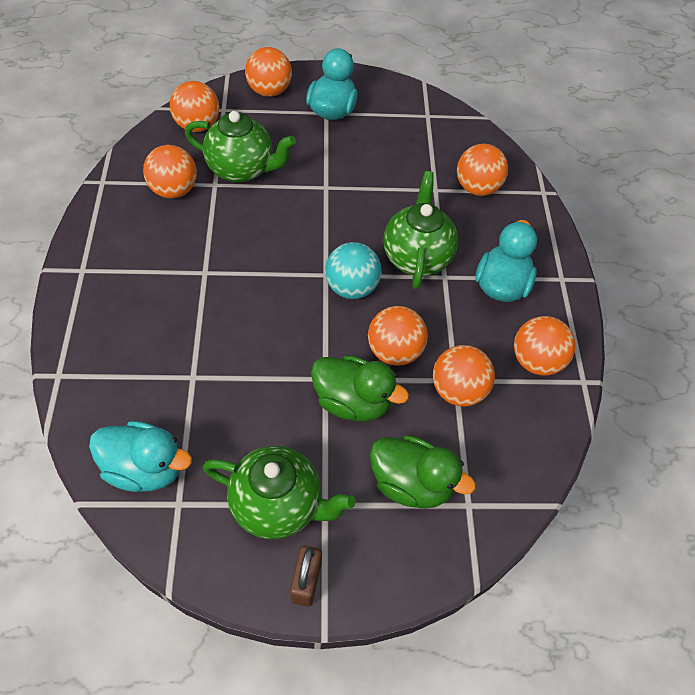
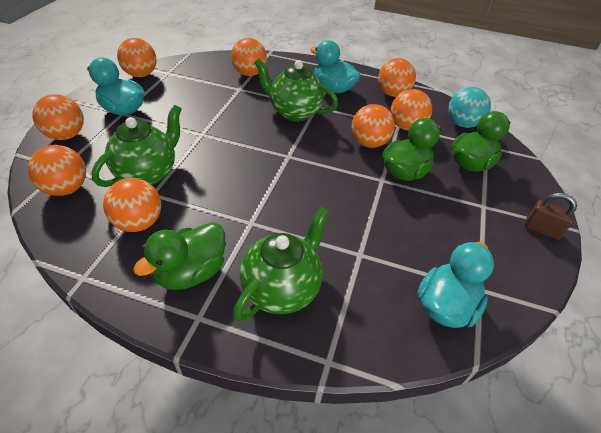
camera: 70 degrees left, 10 degrees down
green teapot [203,446,355,539] -> green teapot moved to [233,207,329,322]
turquoise ball [325,242,382,299] -> turquoise ball moved to [448,87,491,128]
none -> orange ball [117,38,157,77]
none -> green duck [133,222,225,290]

